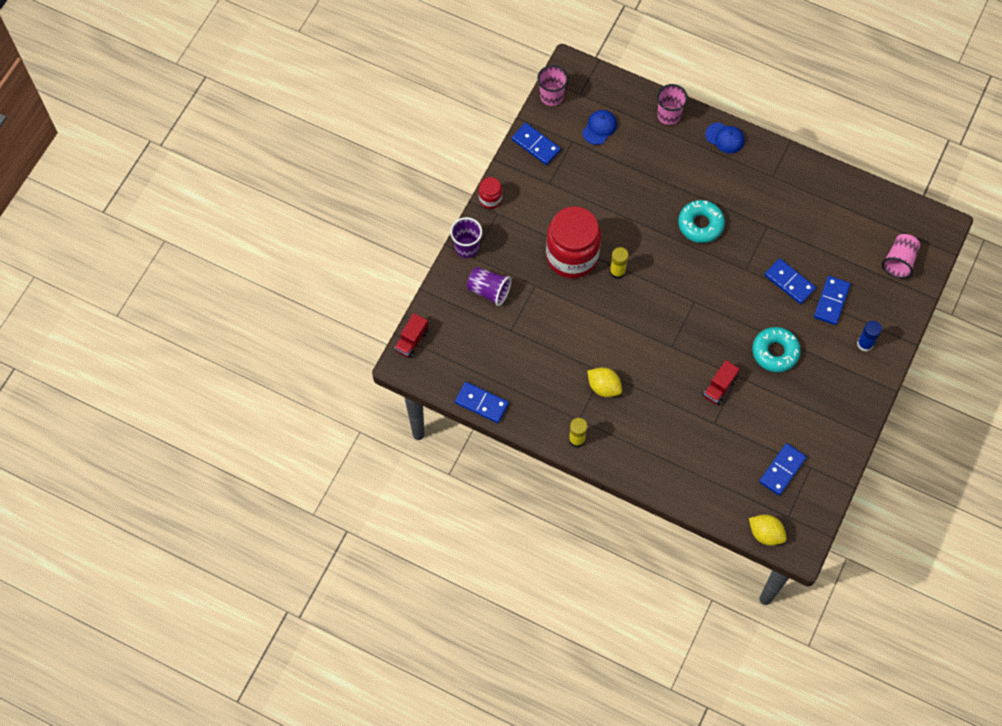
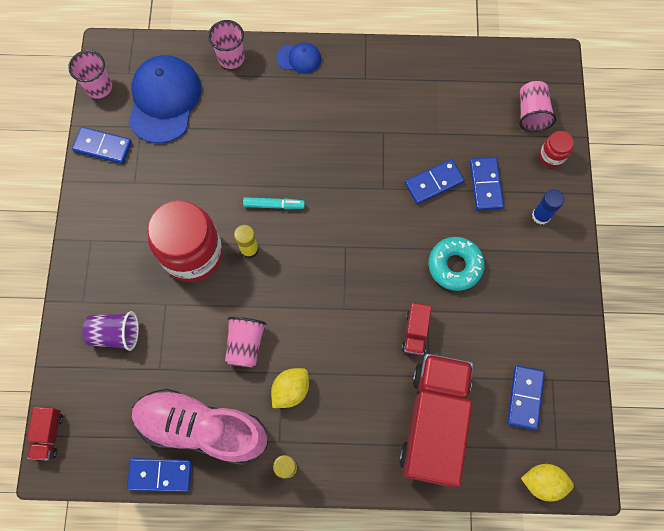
camera: 25 degrees left, 5 degrees up
purple cup [450,217,482,258] -> none
red jar [479,177,502,209] -> red jar moved to [539,131,574,167]
blue cap [582,110,617,145] -> blue cap [128,55,201,143], size x2.06
yellow lemon [587,367,622,397] -> yellow lemon turned 60 degrees counterclockwise [271,368,309,408]
turquoise donut [678,200,725,243] -> none
blue domino [765,258,816,304] -> blue domino turned 45 degrees counterclockwise [405,159,464,204]
none -> pink shoe [132,389,268,466]
none -> pink cup [225,317,267,367]
none -> turquoise marker [243,197,305,209]
none -> red truck [399,354,473,487]

